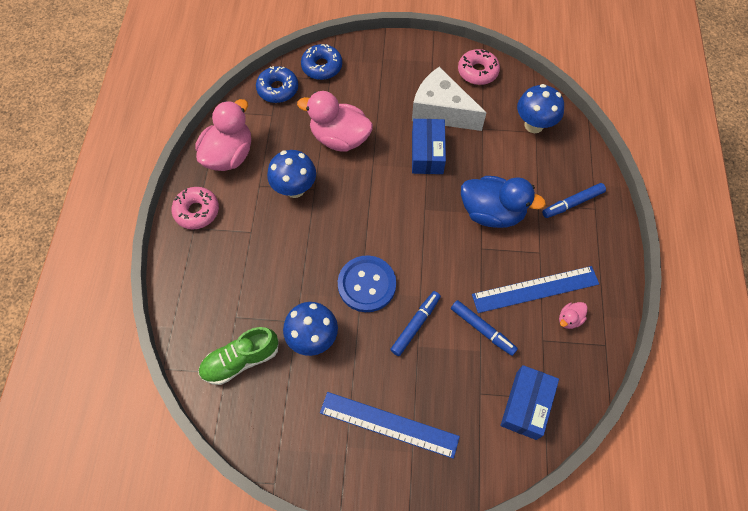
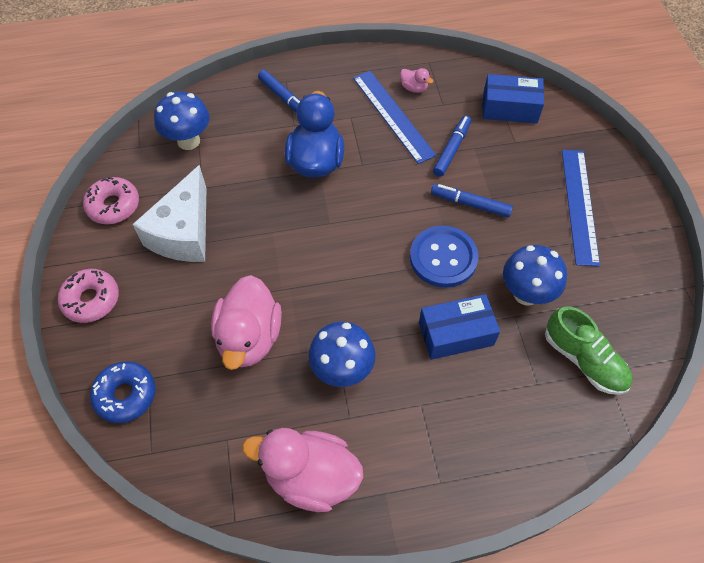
camera: 105 degrees left, 5 degrees down
pink donut [172,187,219,230] -> pink donut moved to [58,269,119,323]
blue donut [256,66,298,103] -> none
blue box [412,119,446,174] -> blue box moved to [419,294,500,360]

